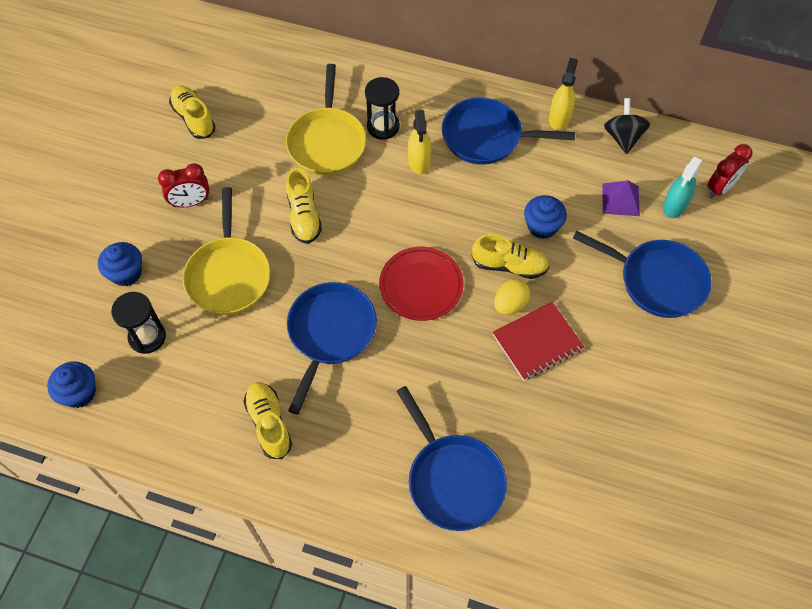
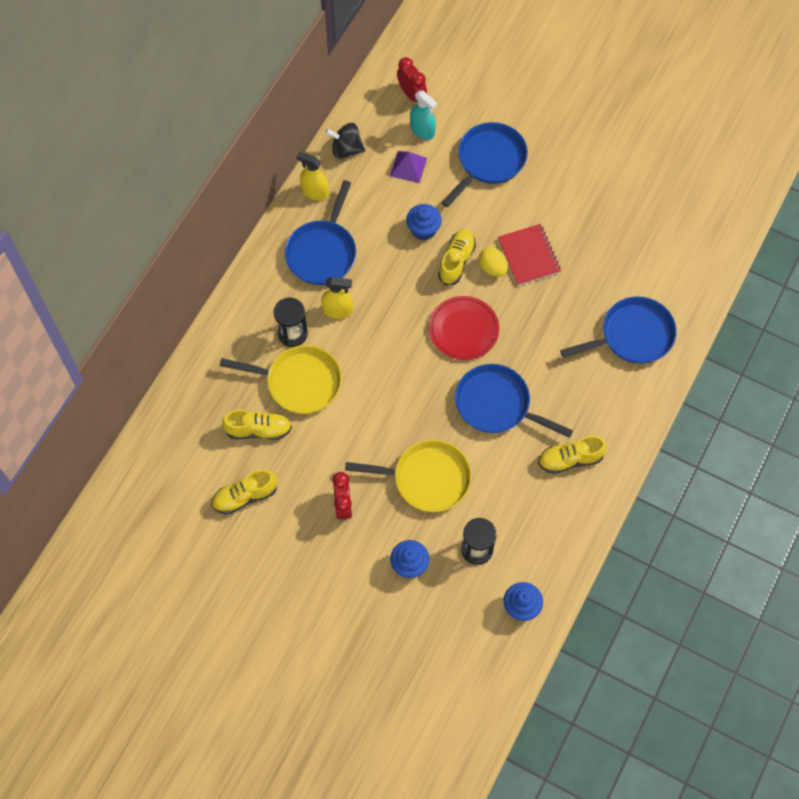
camera: 80 degrees left, 5 degrees up
yellow shoe [286,168,322,244] -> yellow shoe moved to [222,410,292,440]

